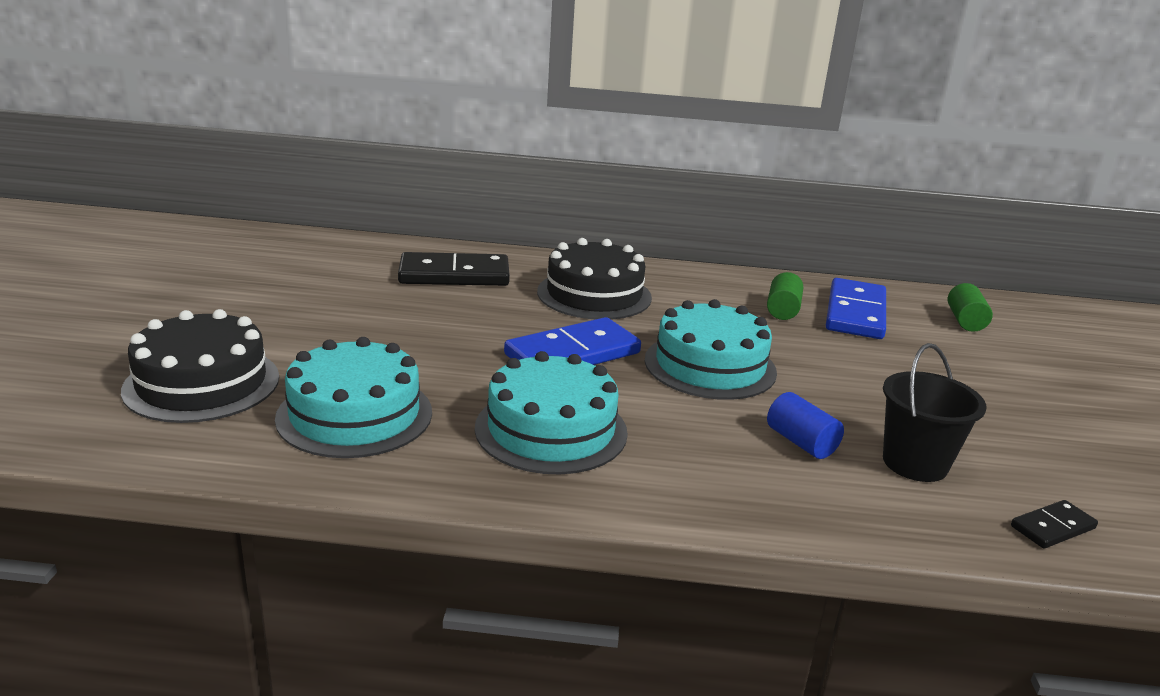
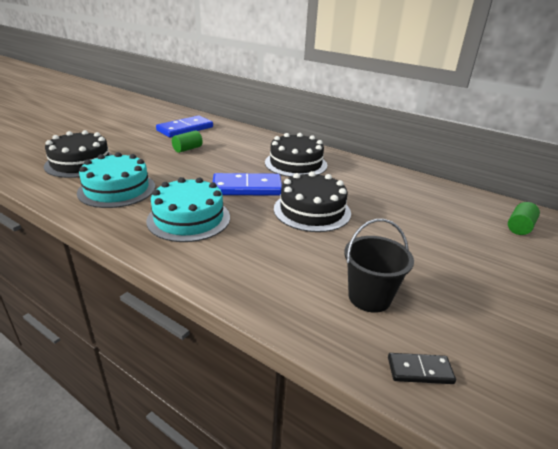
camera: 30 degrees right, 5 degrees up
black domino [398,252,510,286] -> none
turquoise cake [645,299,777,400] -> black cake [274,171,351,232]
green cylinder [767,272,803,320] -> green cylinder moved to [172,131,203,153]
blue cylinder [767,392,844,459] -> none
blue domino [826,278,886,339] -> blue domino moved to [156,115,213,137]

